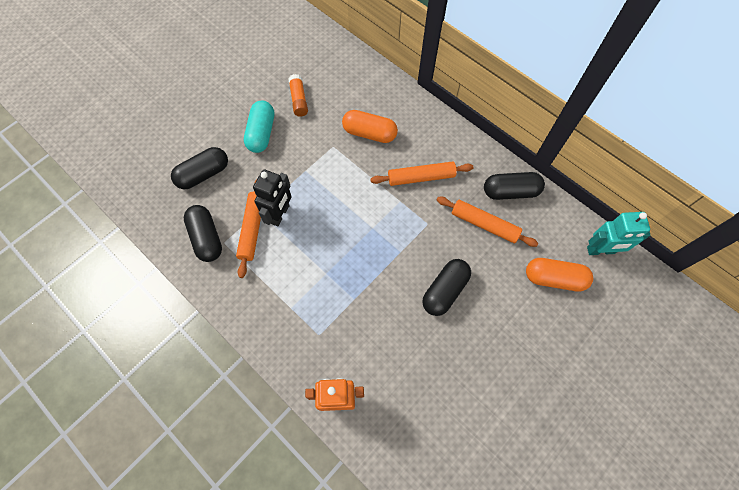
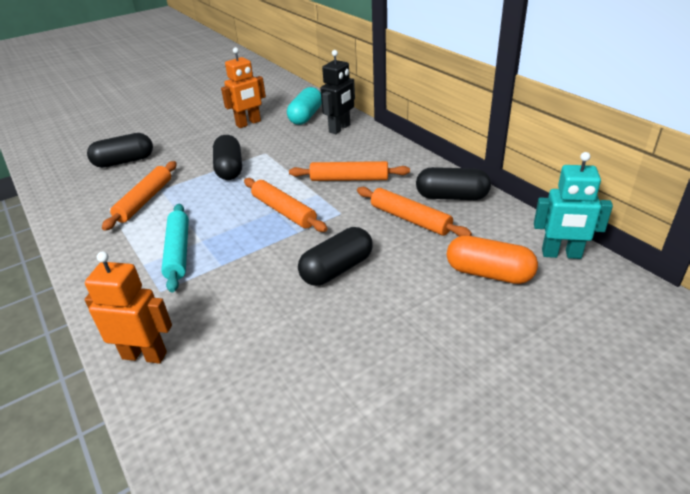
camera: 15 degrees right, 30 degrees down
black capsule [183,205,222,262] -> black capsule moved to [213,135,242,180]
turquoise capsule [244,101,274,153] -> turquoise capsule moved to [287,87,322,125]
black robot [253,169,292,227] -> black robot moved to [320,50,355,134]
orange glue stick [289,74,308,117] -> orange robot [221,47,266,128]
orange capsule [342,110,398,143] -> none
none -> turquoise rolling pin [161,204,189,292]
none -> orange rolling pin [244,178,327,232]

